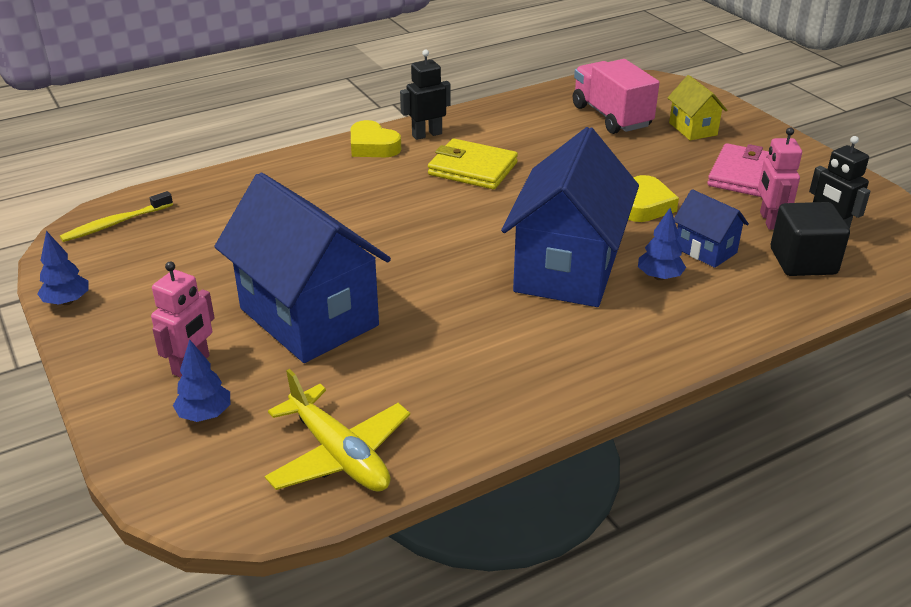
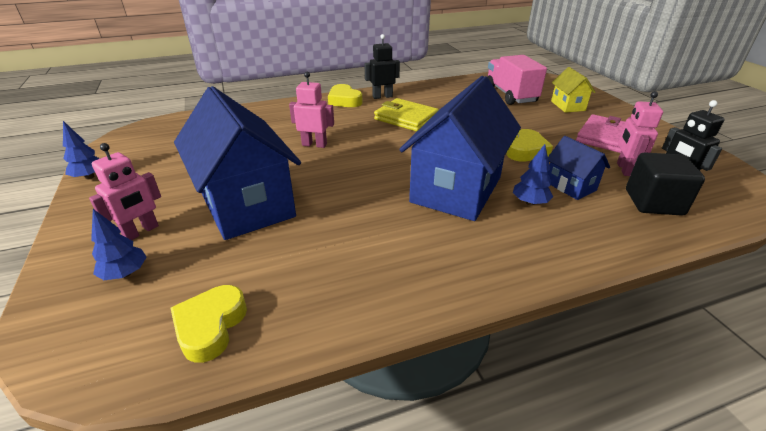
camera: 10 degrees right, 0 degrees up
yellow toothbrush [60,191,173,242] -> none
yellow plane [265,369,410,492] -> yellow heart [170,285,247,363]
none -> pink robot [289,72,334,148]

